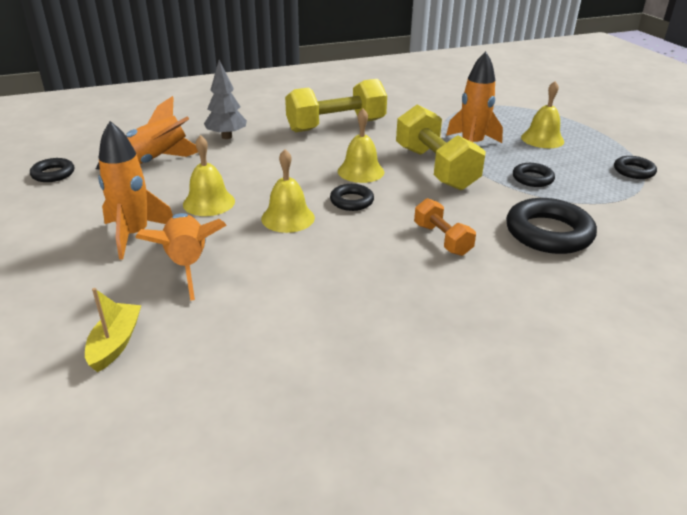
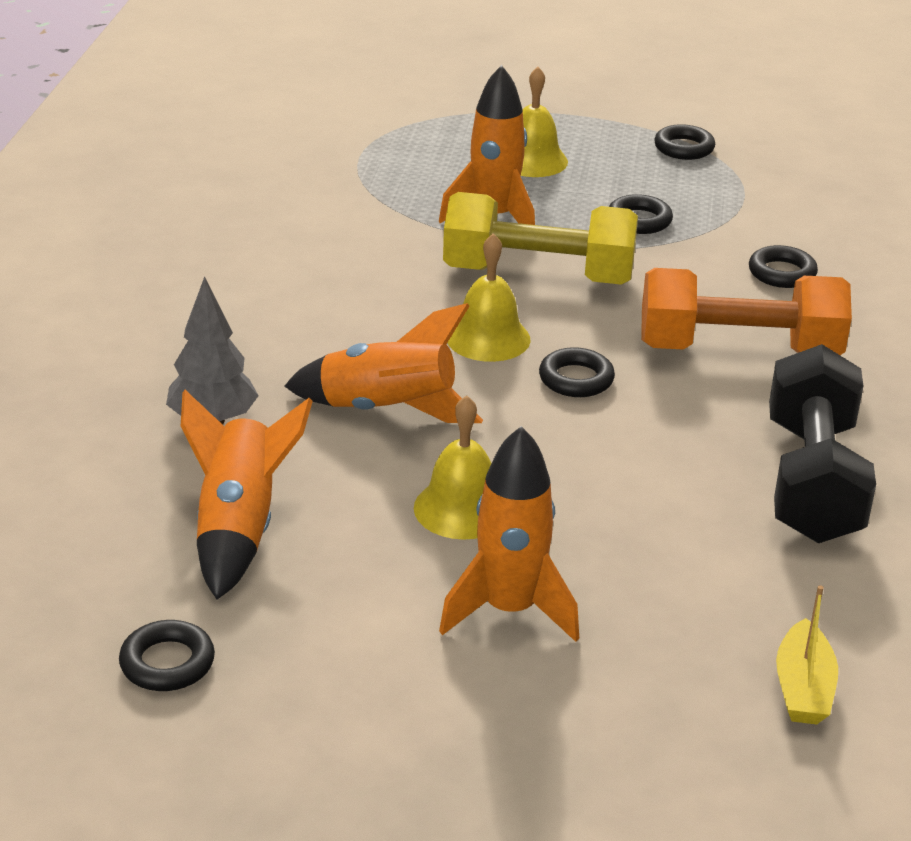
camera: 60 degrees left, 0 degrees up
yellow boat [85,288,141,372] -> yellow boat turned 120 degrees counterclockwise [776,585,838,724]
orange rocket [135,213,227,301] -> orange rocket moved to [284,303,483,423]
yellow bell [261,149,315,233] -> none
yellow dumbbell [285,79,387,132] -> none
orange dumbbell [414,198,476,256] -> orange dumbbell [641,268,852,355], size x1.87
black ring [506,198,597,254] -> black ring [749,245,818,288], size x0.55
none -> black dumbbell [769,344,876,543]

